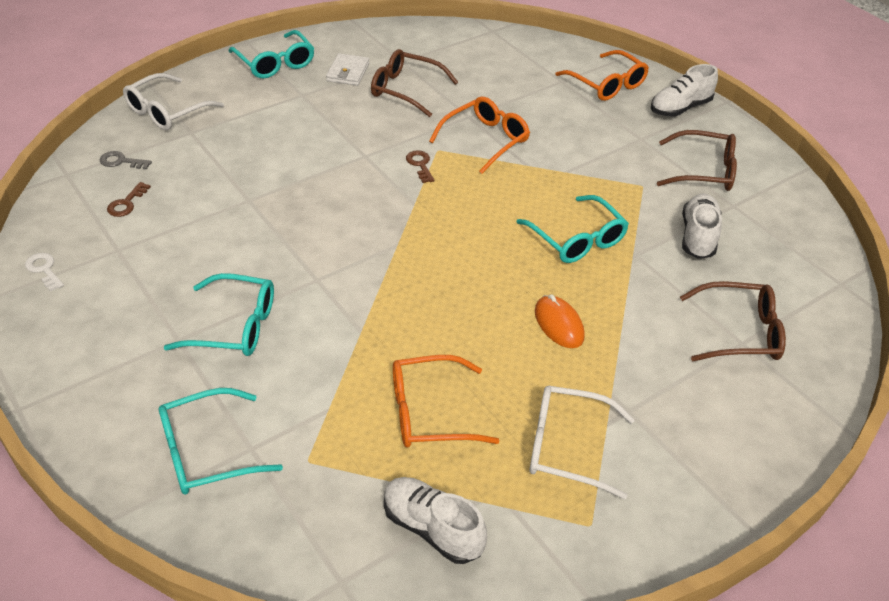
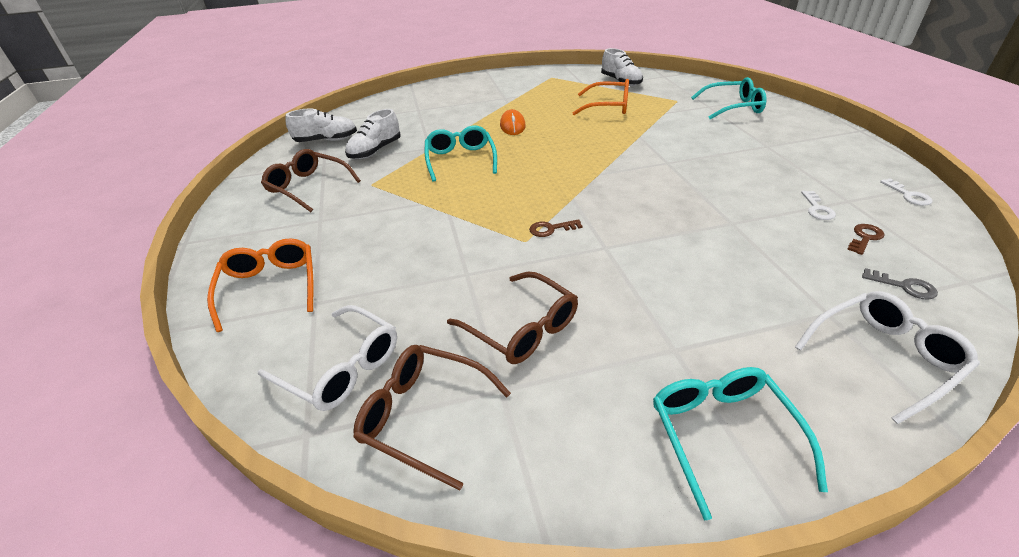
camera: 155 degrees left, 5 degrees down
turquoise glasses [164,273,274,356] -> none
white wallet [326,53,369,86] -> none
brown key [406,150,435,183] -> brown key turned 75 degrees clockwise [529,219,582,237]
orange glasses [429,97,530,174] -> none
white glasses [529,386,635,499] -> white glasses moved to [258,305,397,411]
white shoe [651,64,718,117] -> white shoe moved to [285,109,357,142]
brown glasses [680,281,786,361] -> brown glasses moved to [353,345,511,491]
none -> white key [801,191,836,220]

